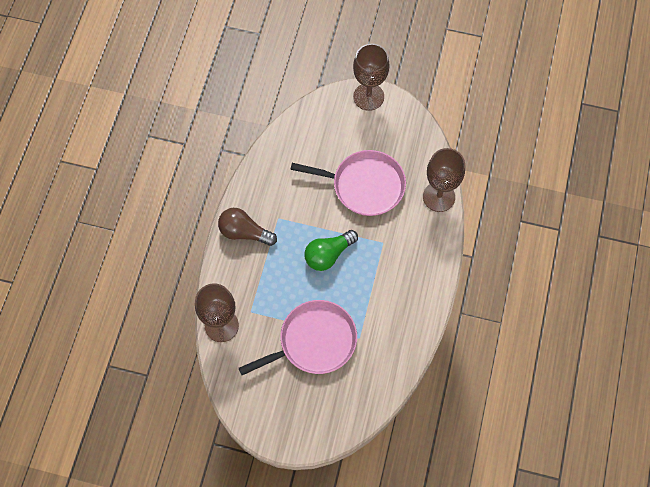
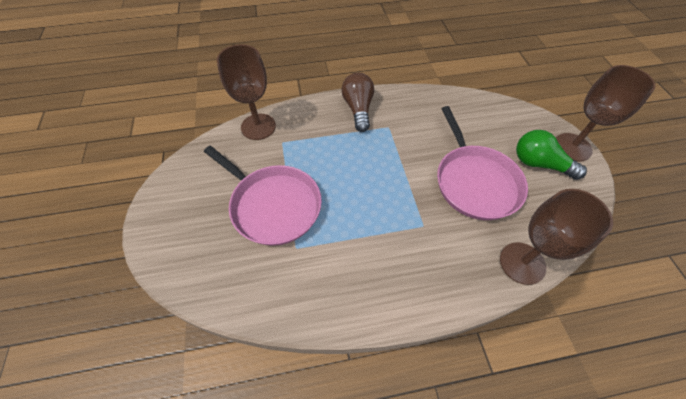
camera: 65 degrees right, 10 degrees down
green light bulb [304,230,358,271] -> green light bulb moved to [516,130,587,180]

